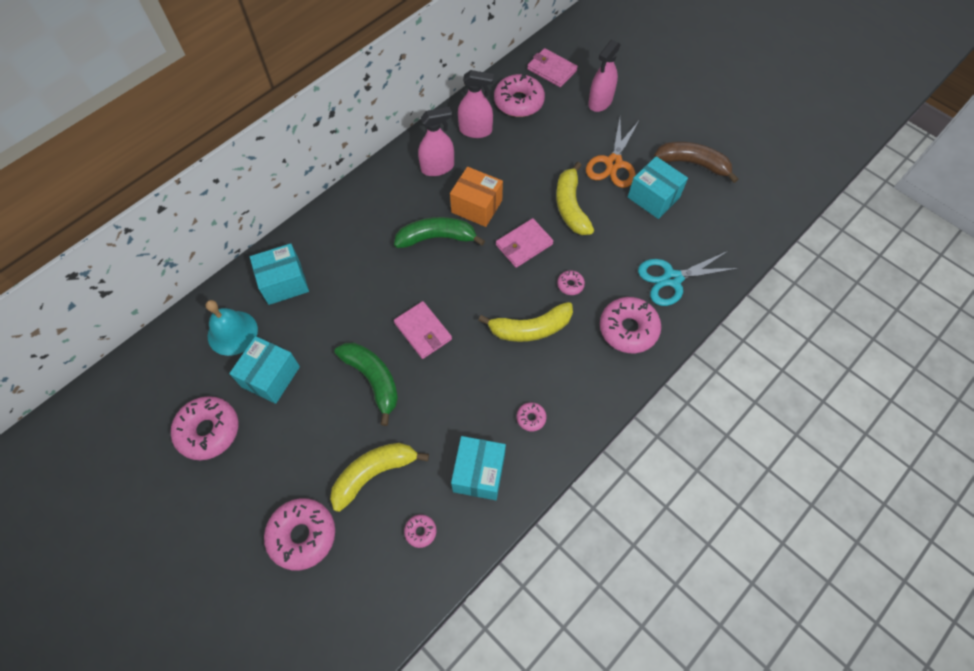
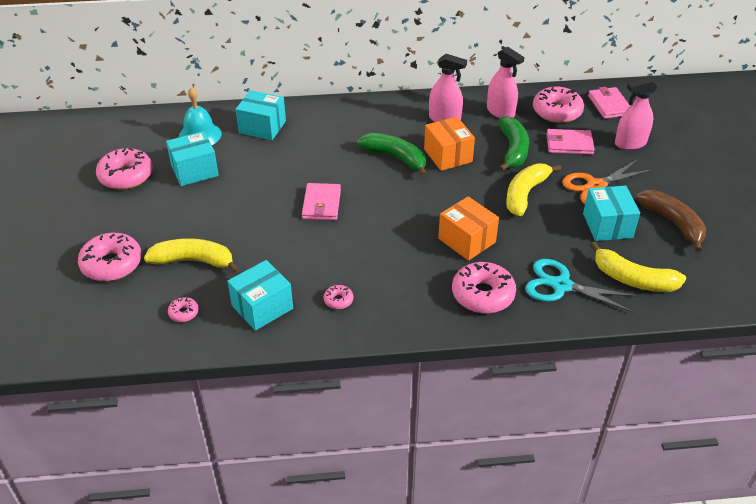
camera: 40 degrees right, 20 degrees down
green banana [334,343,398,426] -> green banana moved to [498,116,529,172]
yellow banana [478,302,573,342] -> yellow banana moved to [590,242,686,292]
pink wallet [496,218,554,268] -> pink wallet moved to [546,129,595,155]
pink donut [557,270,585,295] -> orange box [438,196,499,261]

